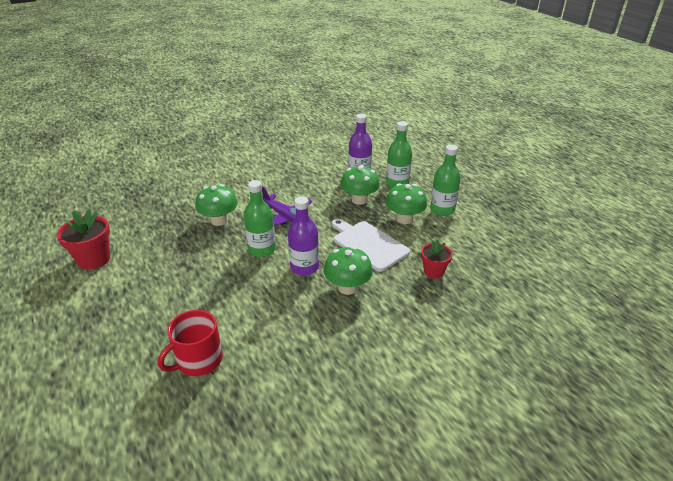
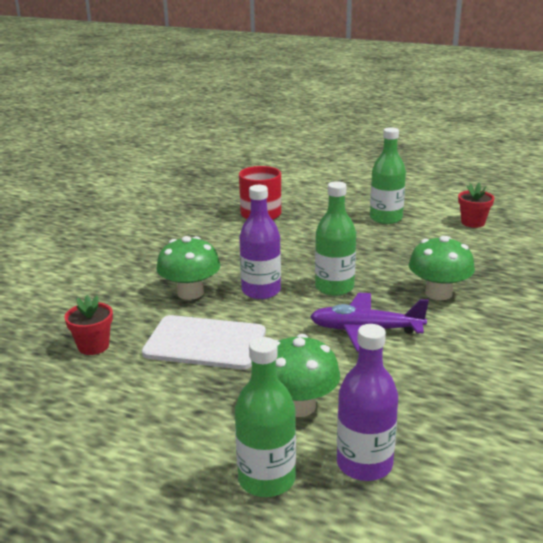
camera: 145 degrees right, 10 degrees down
red flower pot [57,209,110,270] -> red flower pot [458,183,494,228], size x0.63
green mushroom [386,183,427,224] -> none
green bottle [430,145,461,216] -> green bottle moved to [370,127,406,224]

